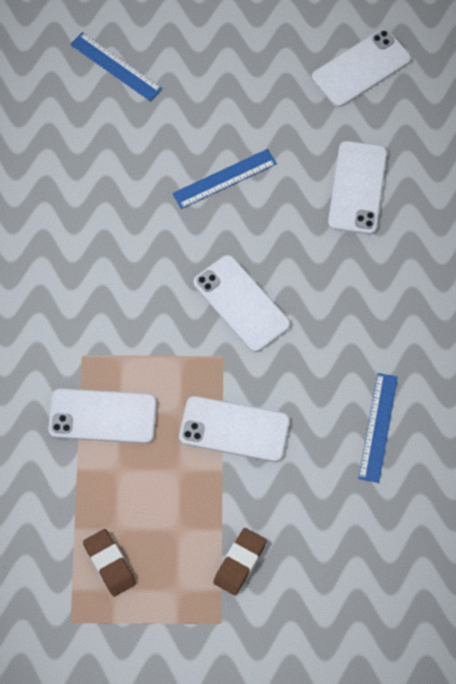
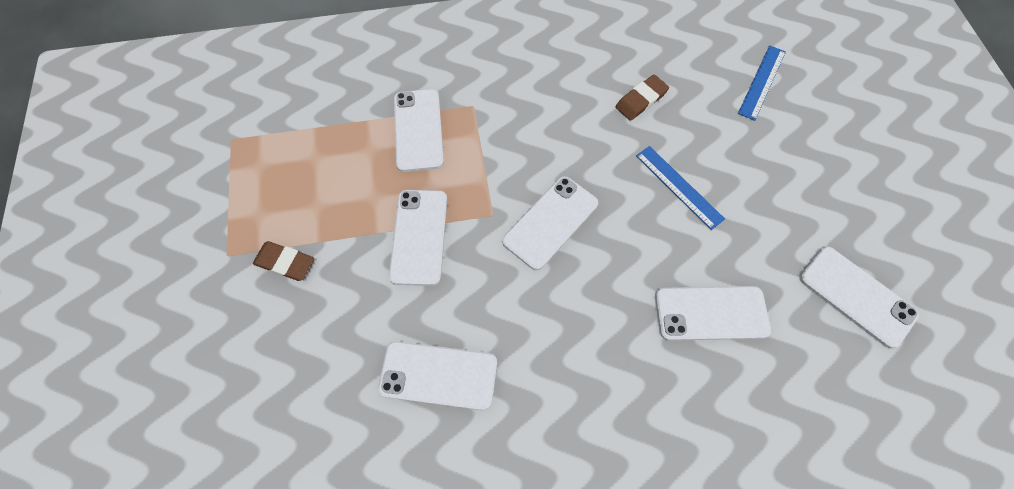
camera: 80 degrees right, 0 degrees up
brown eraser [83,529,136,596] -> brown eraser moved to [616,75,669,121]
blue ruler [358,373,398,483] -> white phone [378,341,497,410]

